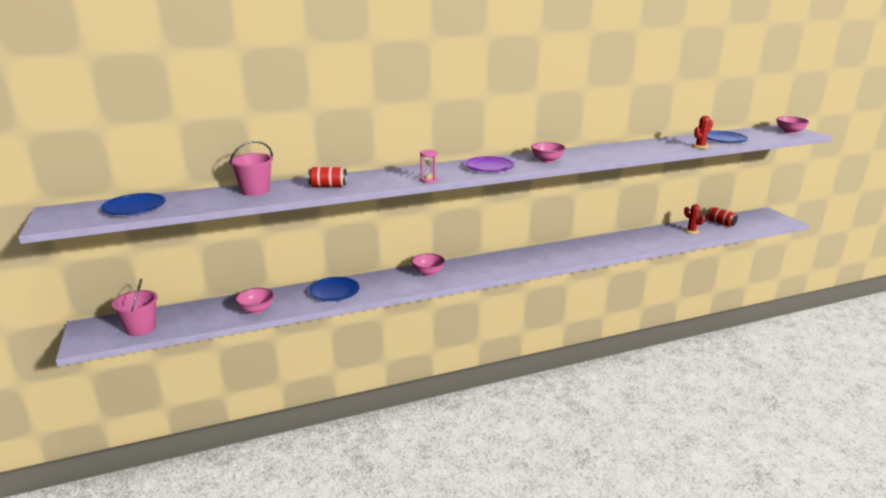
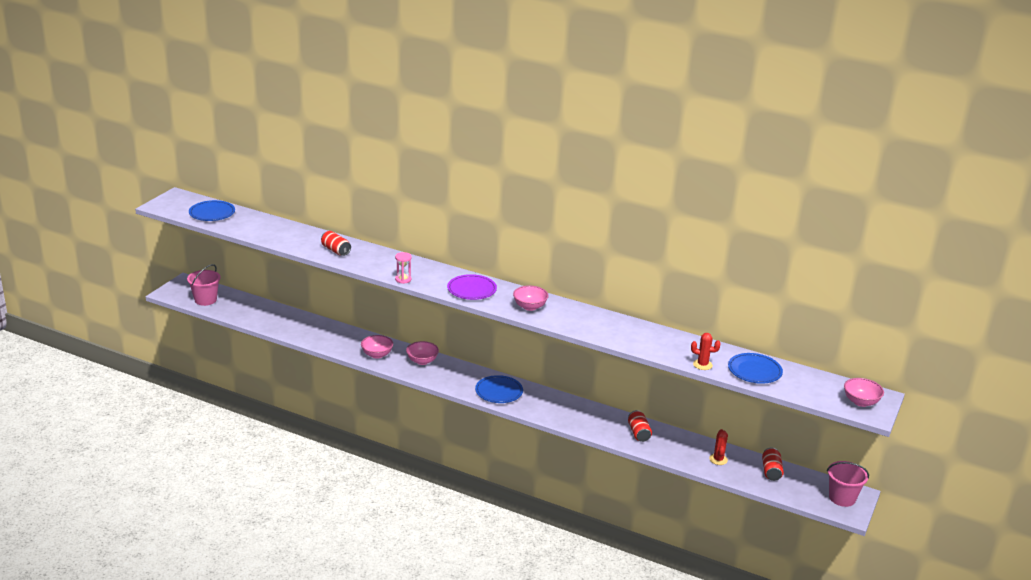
camera: 45 degrees right, 5 degrees up
pink bucket [230,141,273,196] -> pink bucket moved to [827,461,869,507]
pink bowl [235,288,274,314] -> pink bowl moved to [361,335,393,359]
blue plate [309,277,359,301] -> blue plate moved to [475,375,523,403]
none -> red can [628,410,652,442]

